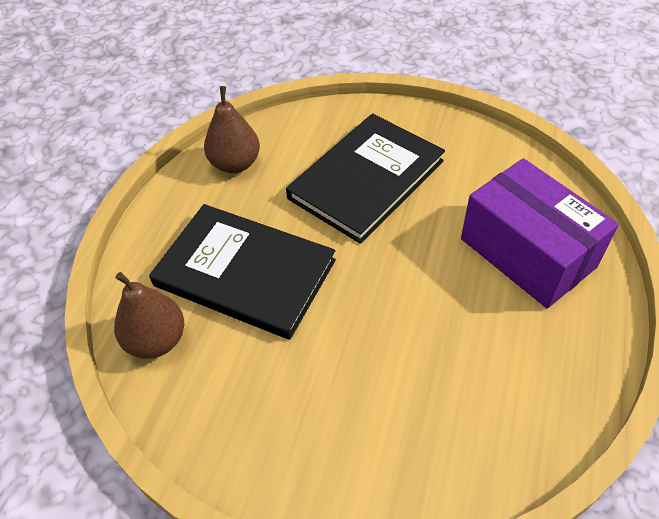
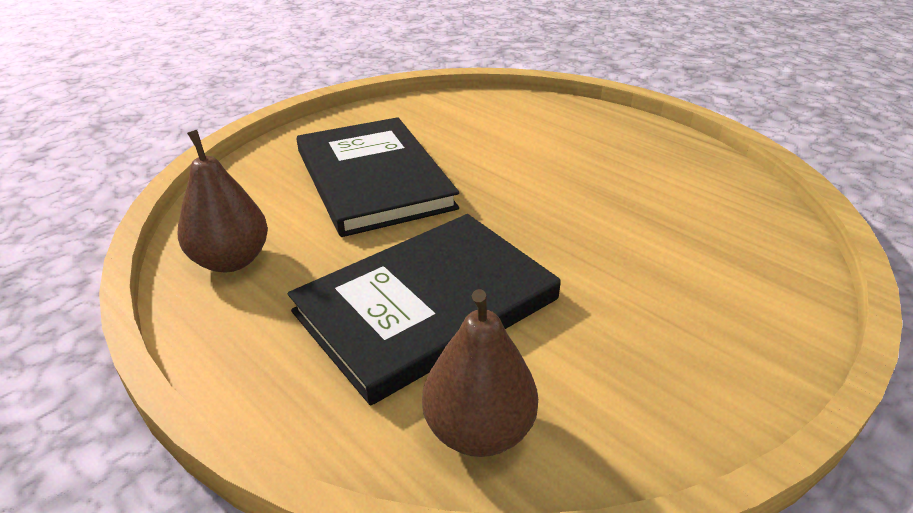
camera: 65 degrees left, 15 degrees down
purple box [461,158,619,308] -> none

